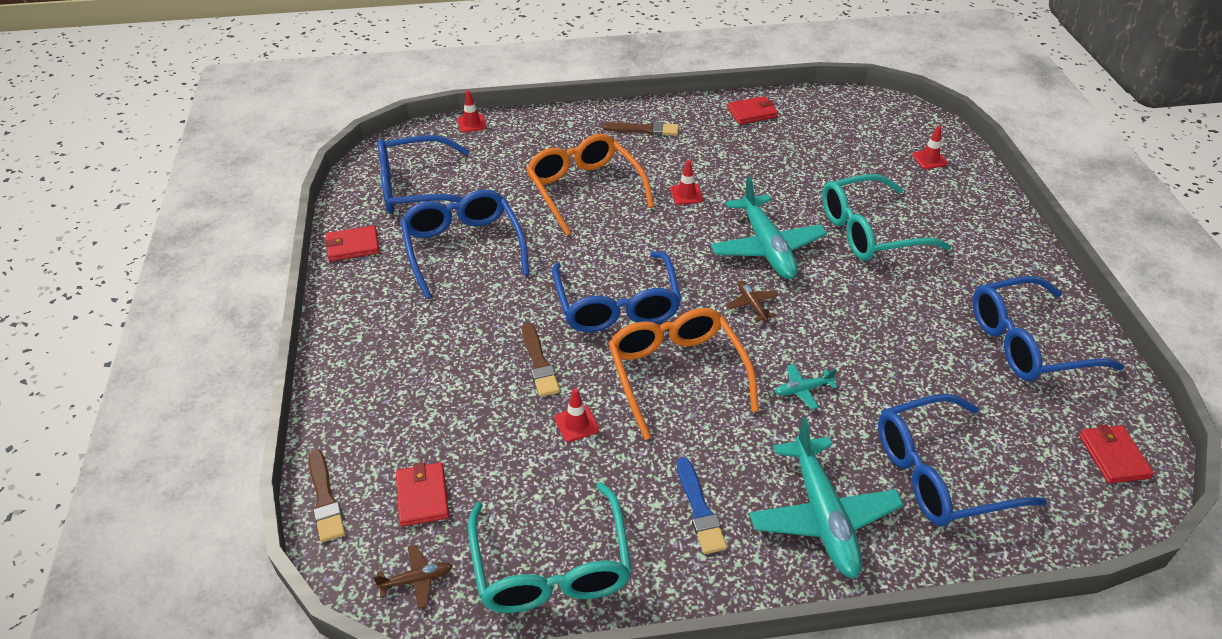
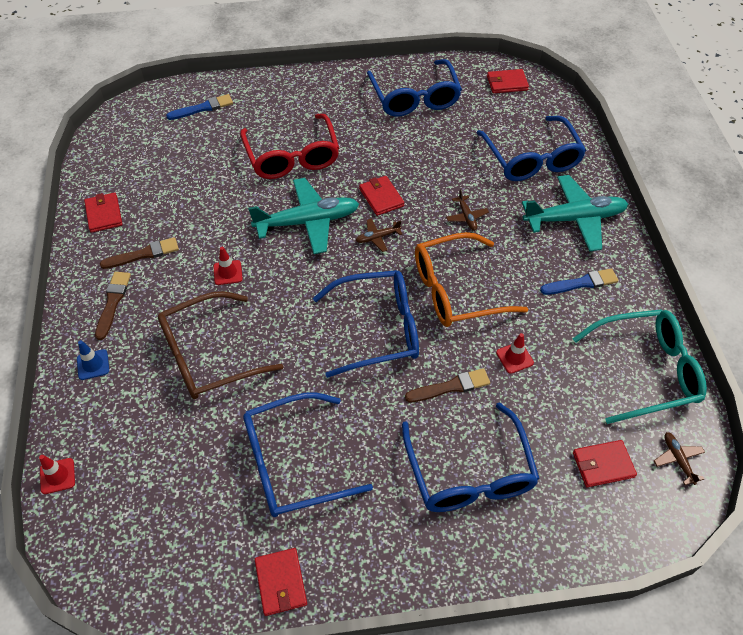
camera: 90 degrees left, 10 degrees up
brown brush [308,449,345,542] -> brown brush moved to [100,237,179,269]
blue glasses [378,135,470,214] -> blue glasses moved to [402,402,540,512]
orange glasses [526,134,654,236] -> brown glasses [157,291,283,399]
turquoise plane [775,364,837,409] -> brown plane [446,189,489,231]
turquoise glasses [822,174,951,260] -> red glasses [240,114,339,179]
red traffic cone [912,126,948,169] -> blue brush [166,94,233,120]
none -> blue traffic cone [77,340,109,380]
none -> red wallet [359,176,404,216]

